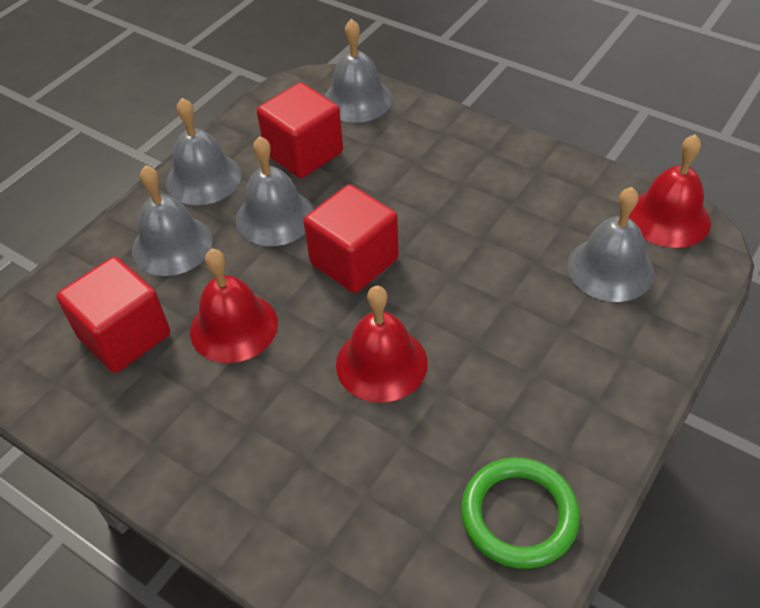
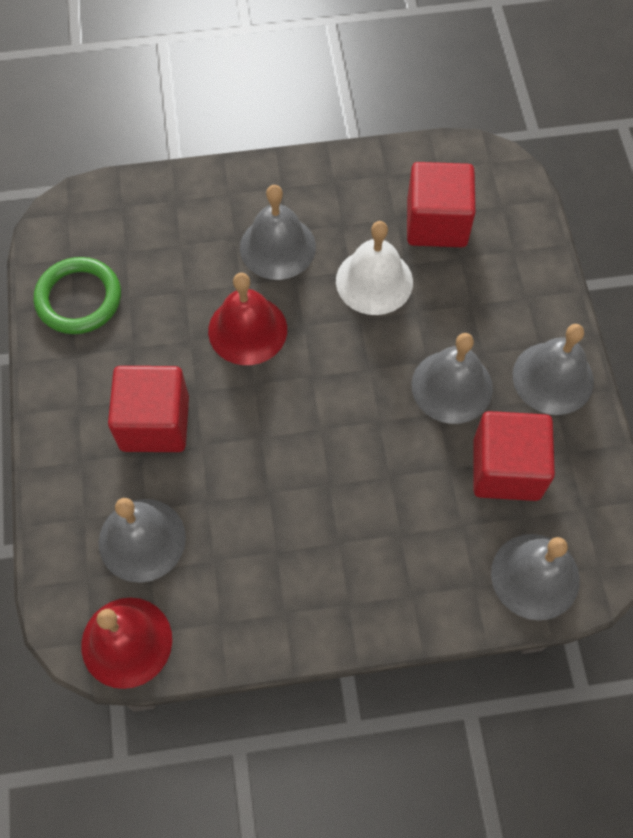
camera: 135 degrees right, 15 degrees up
grey bell [132,165,213,276] -> grey bell moved to [240,185,316,280]
red bell [190,249,278,363] -> white bell [336,221,413,315]
red cube [303,184,399,293] -> red cube moved to [108,366,189,452]

